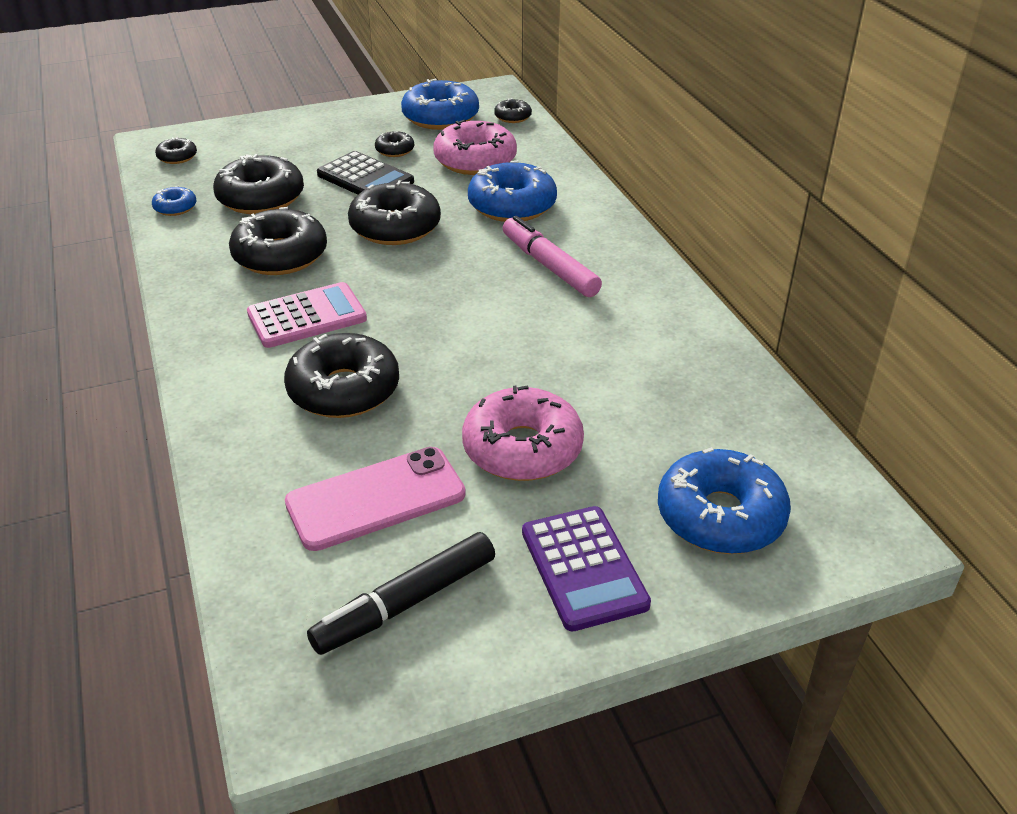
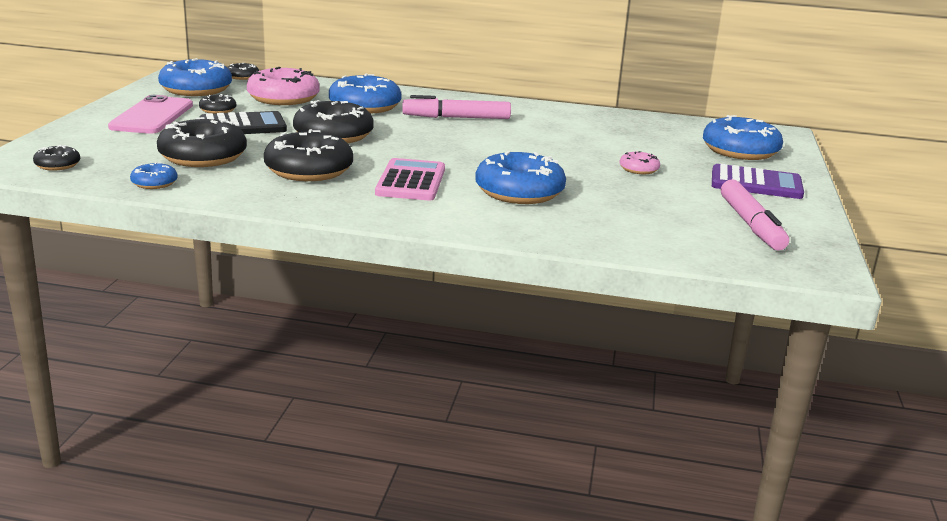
camera: 60 degrees left, 15 degrees down
black donut [284,333,399,418] -> blue donut [475,151,566,204]
pink phone [285,447,466,551] -> pink phone moved to [108,95,193,134]
black marker [307,532,495,655] -> pink marker [721,179,789,251]
pink donut [462,385,584,481] -> pink donut [619,151,660,174], size x0.48

